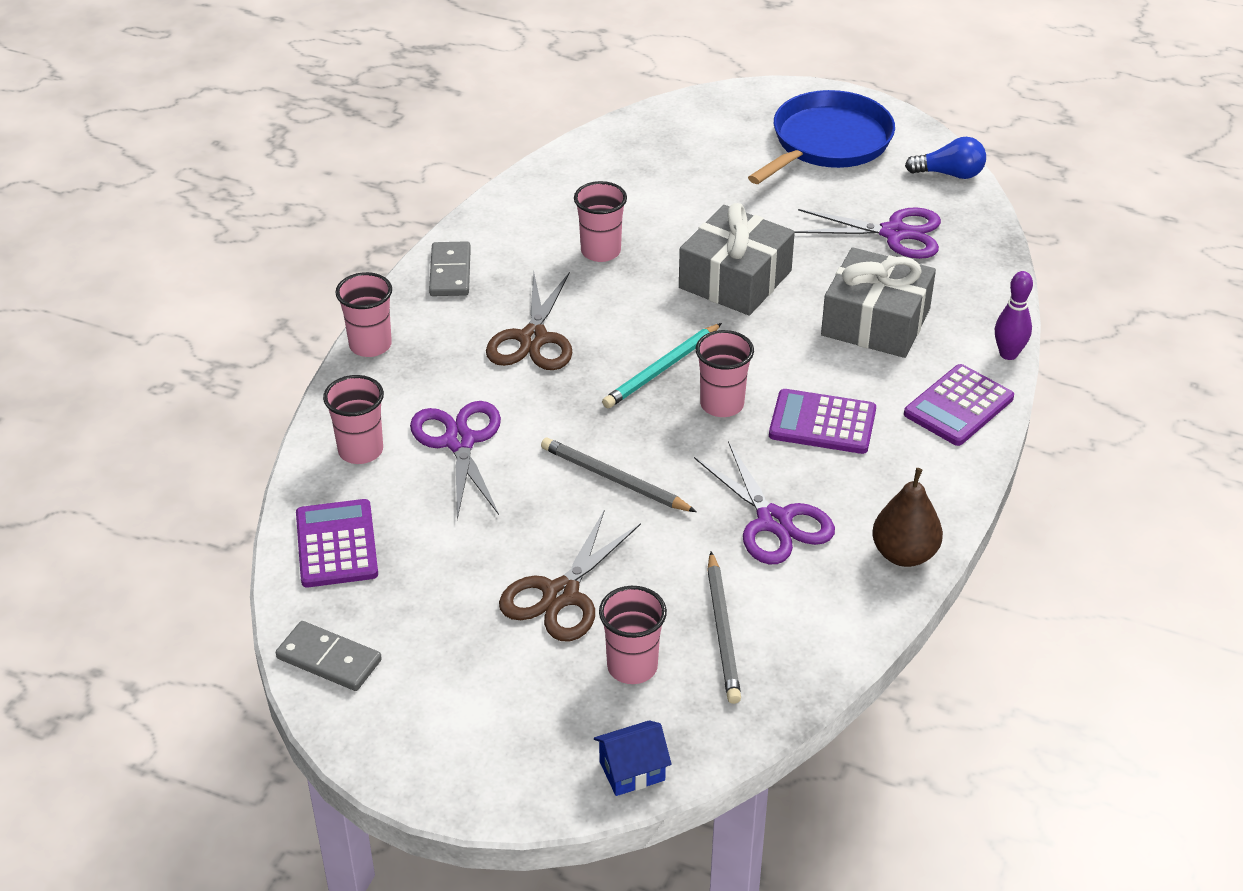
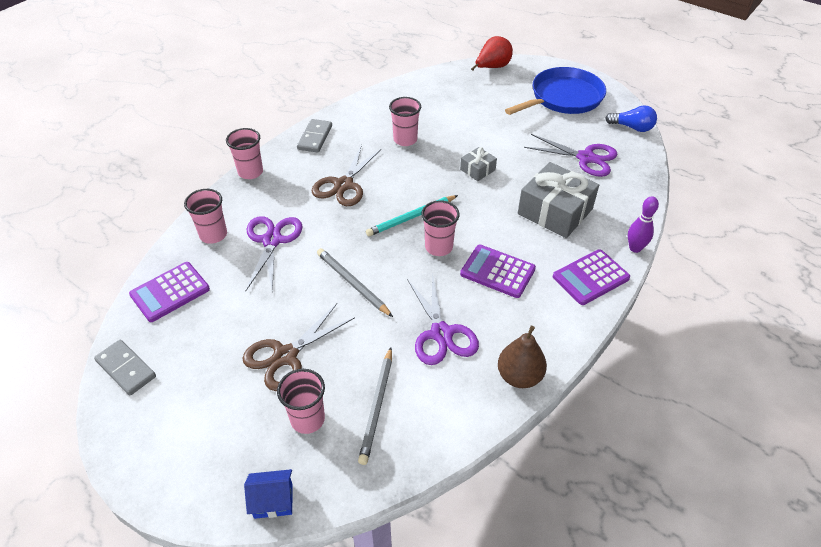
camera: 15 degrees right, 5 degrees up
purple calculator [296,499,378,587] -> purple calculator turned 135 degrees counterclockwise [129,262,210,322]
grey gift [679,203,795,316] -> grey gift [460,147,497,181], size x0.49
none -> red pear [471,36,513,71]

